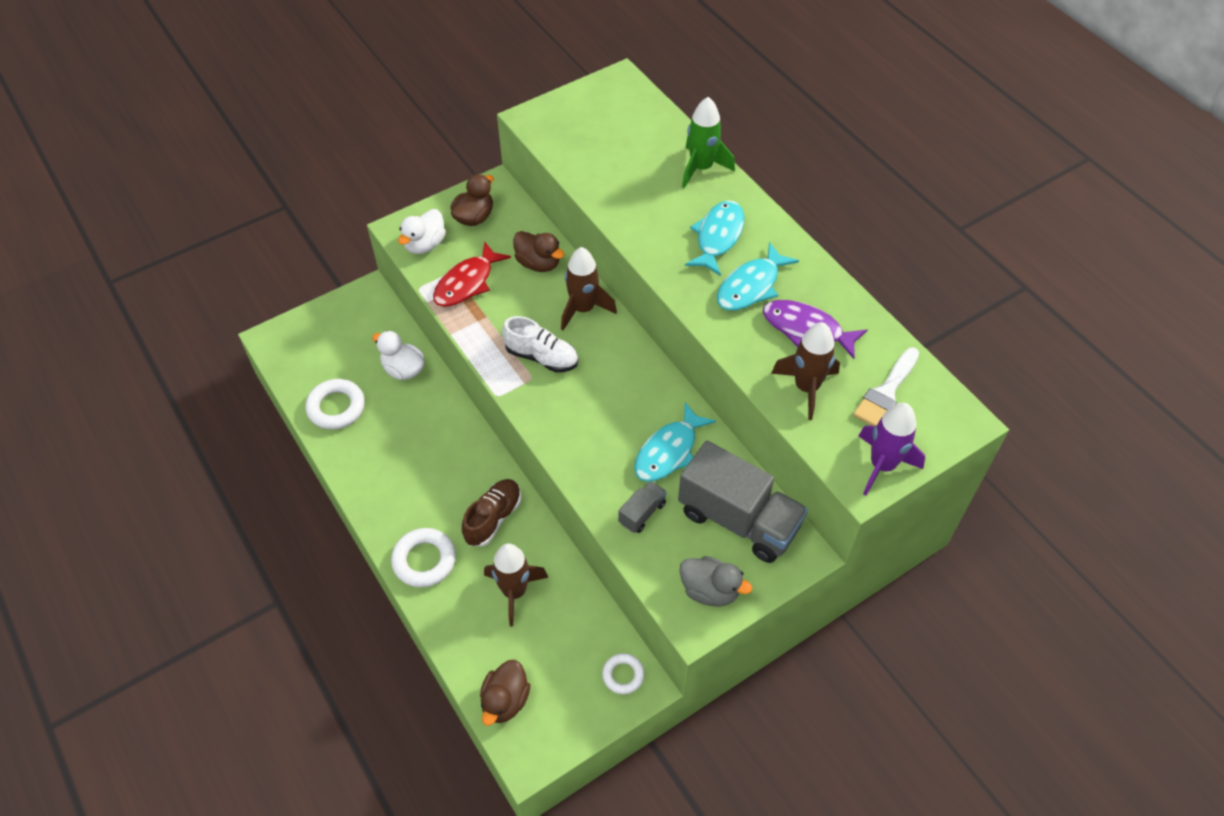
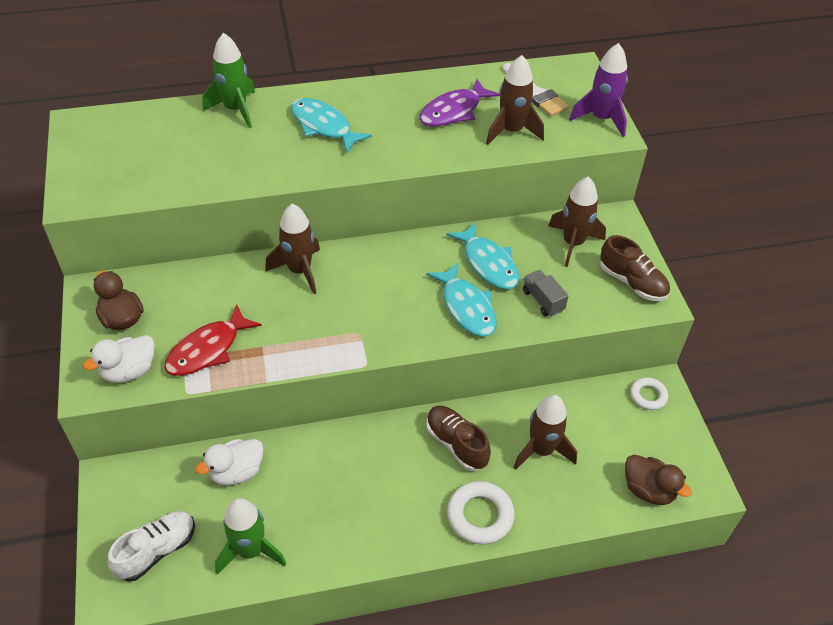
camera: 70 degrees left, 5 degrees down
white ring [305,379,365,430] -> green rocket [215,498,286,575]
white duck [398,209,446,254] -> white duck turned 90 degrees clockwise [83,335,155,383]
red fish [433,241,511,307] -> red fish turned 75 degrees clockwise [164,304,262,376]
white shoe [502,316,578,372] -> white shoe moved to [108,511,195,582]
brown duck [513,231,565,272] -> none
grey truck [678,441,808,563] -> brown rocket [548,177,606,267]
grey duck [679,556,752,607] -> brown shoe [600,235,670,301]
turquoise fish [717,242,799,311] -> turquoise fish moved to [426,262,497,337]

